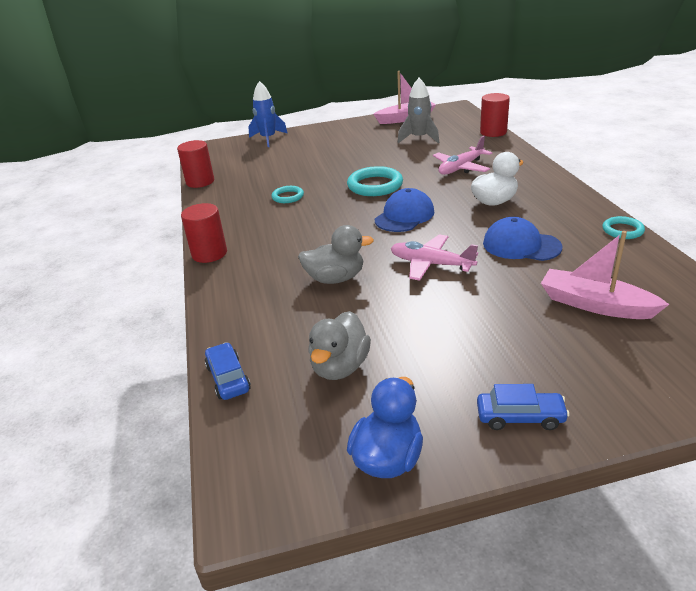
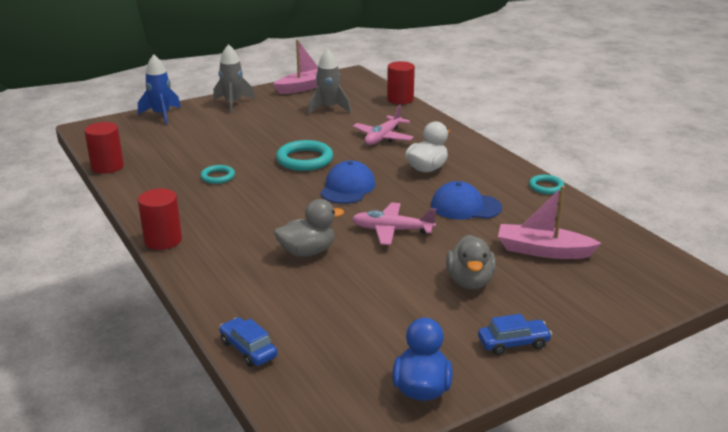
camera: 20 degrees left, 5 degrees down
grey duck [308,311,371,380] -> grey duck moved to [446,235,496,289]
none -> grey rocket [213,44,255,113]

